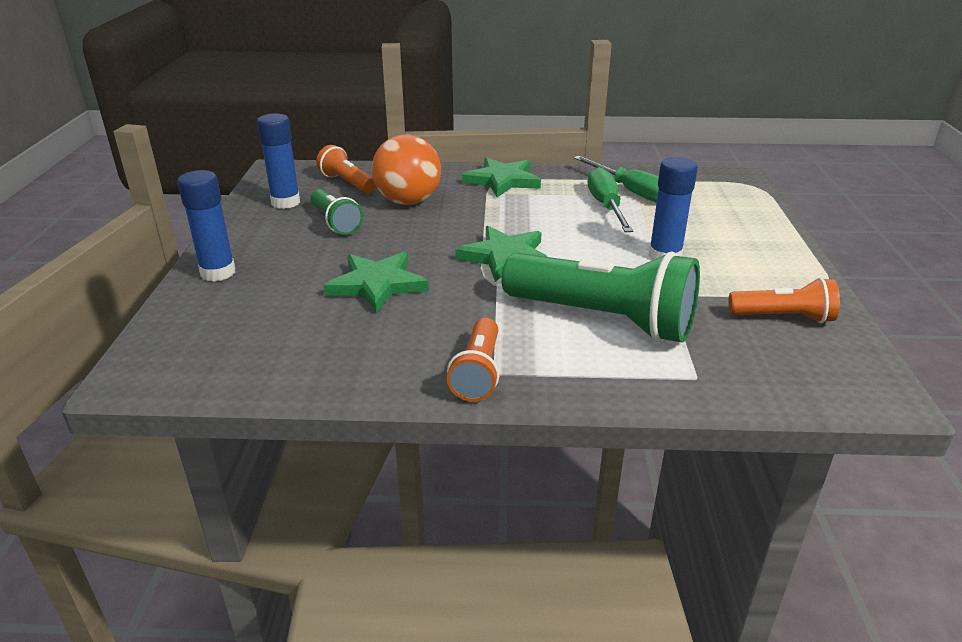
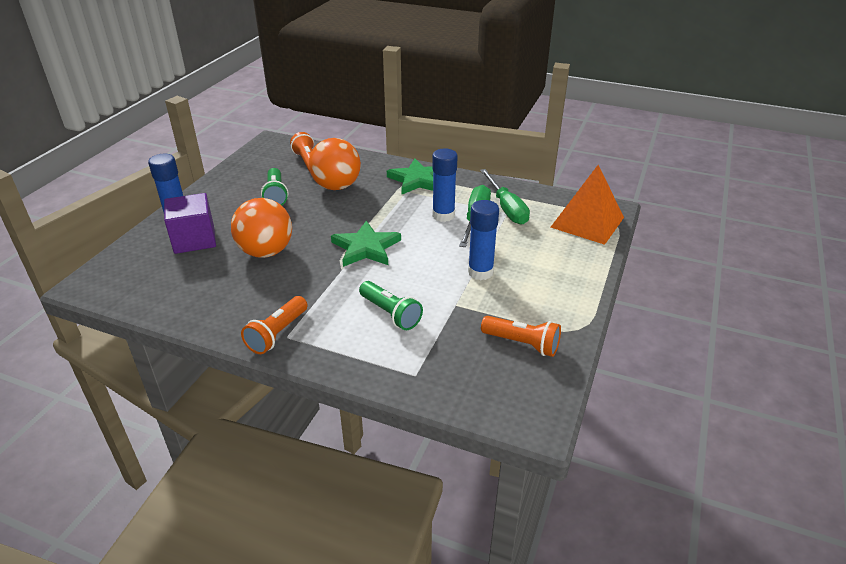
camera: 20 degrees right, 5 degrees up
blue glue stick [257,113,300,209] -> blue glue stick moved to [432,149,458,222]
green star [324,252,429,314] -> orange ball [231,198,292,258]
green flashlight [501,252,700,342] -> green flashlight [359,281,423,330], size x0.53
none -> purple cube [164,193,216,254]
none -> orange pyramid [551,165,624,245]

